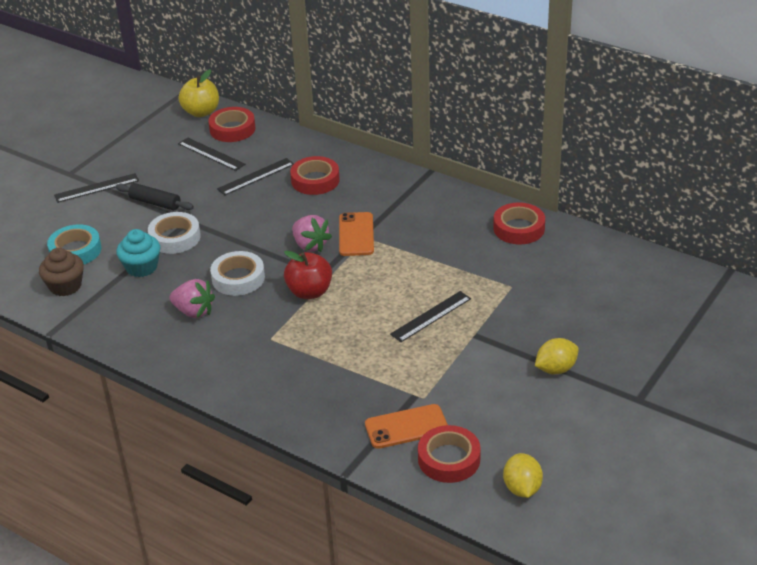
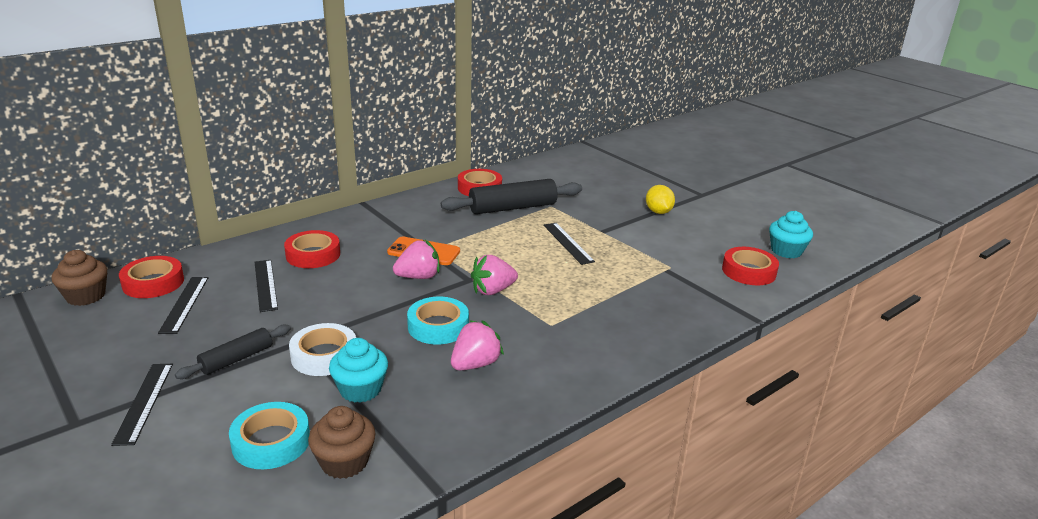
camera: 75 degrees left, 10 degrees down
black ruler [178,137,245,171] -> black ruler turned 60 degrees counterclockwise [158,277,209,334]
yellow apple [179,69,219,117] -> brown cupcake [51,250,107,306]
white tape [210,251,265,296] -> turquoise tape [407,297,469,344]
red apple [284,251,332,299] -> pink strawberry [471,255,518,295]
orange phone [365,404,448,449] -> none
yellow lemon [503,453,543,498] -> turquoise cupcake [769,211,813,259]
none -> black rolling pin [441,179,582,214]

